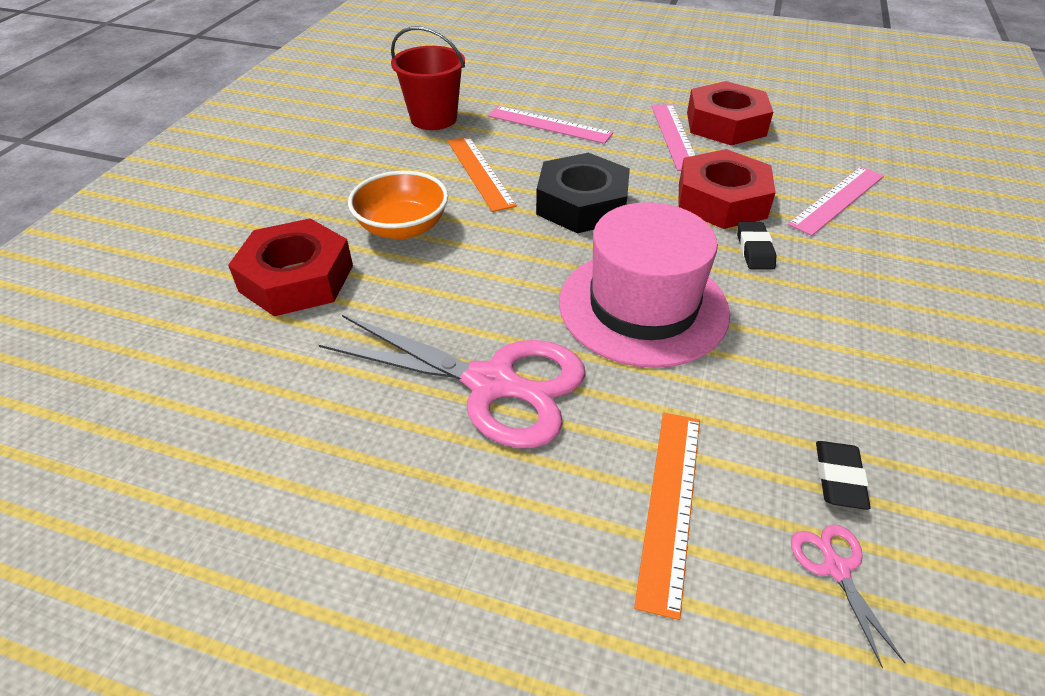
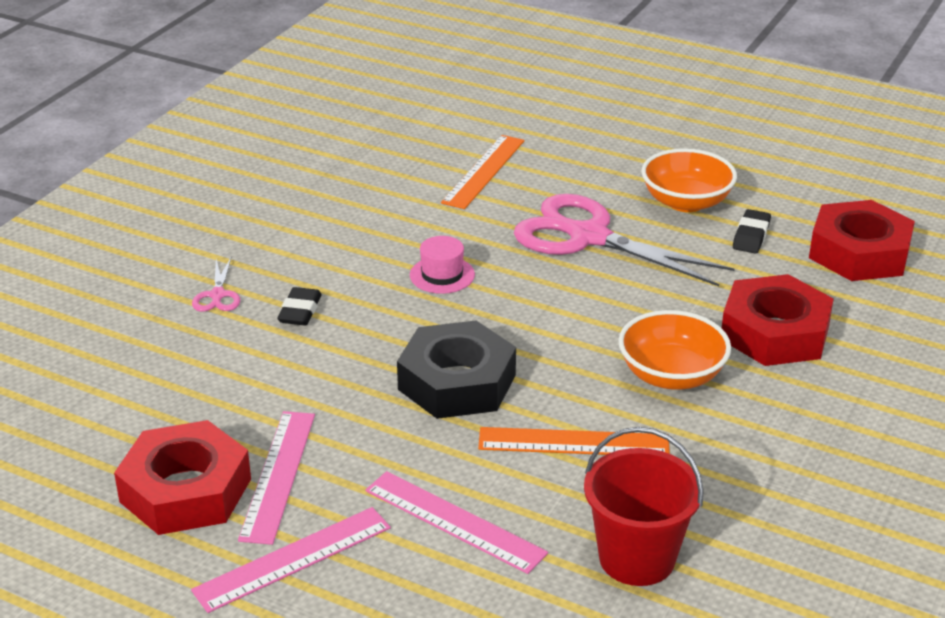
camera: 170 degrees left, 10 degrees down
orange ruler [448,136,517,212] -> orange ruler turned 75 degrees counterclockwise [478,427,670,455]
pink hat [559,202,730,368] -> pink hat [410,236,475,294], size x0.42
red nut [678,149,776,229] -> red nut moved to [809,200,915,281]
pink ruler [788,166,884,236] -> pink ruler moved to [191,507,391,613]
pink scissors [791,524,905,669] -> pink scissors moved to [192,258,240,312]
black eraser [816,441,871,510] -> black eraser moved to [733,209,771,254]
none -> orange bowl [641,148,737,212]

